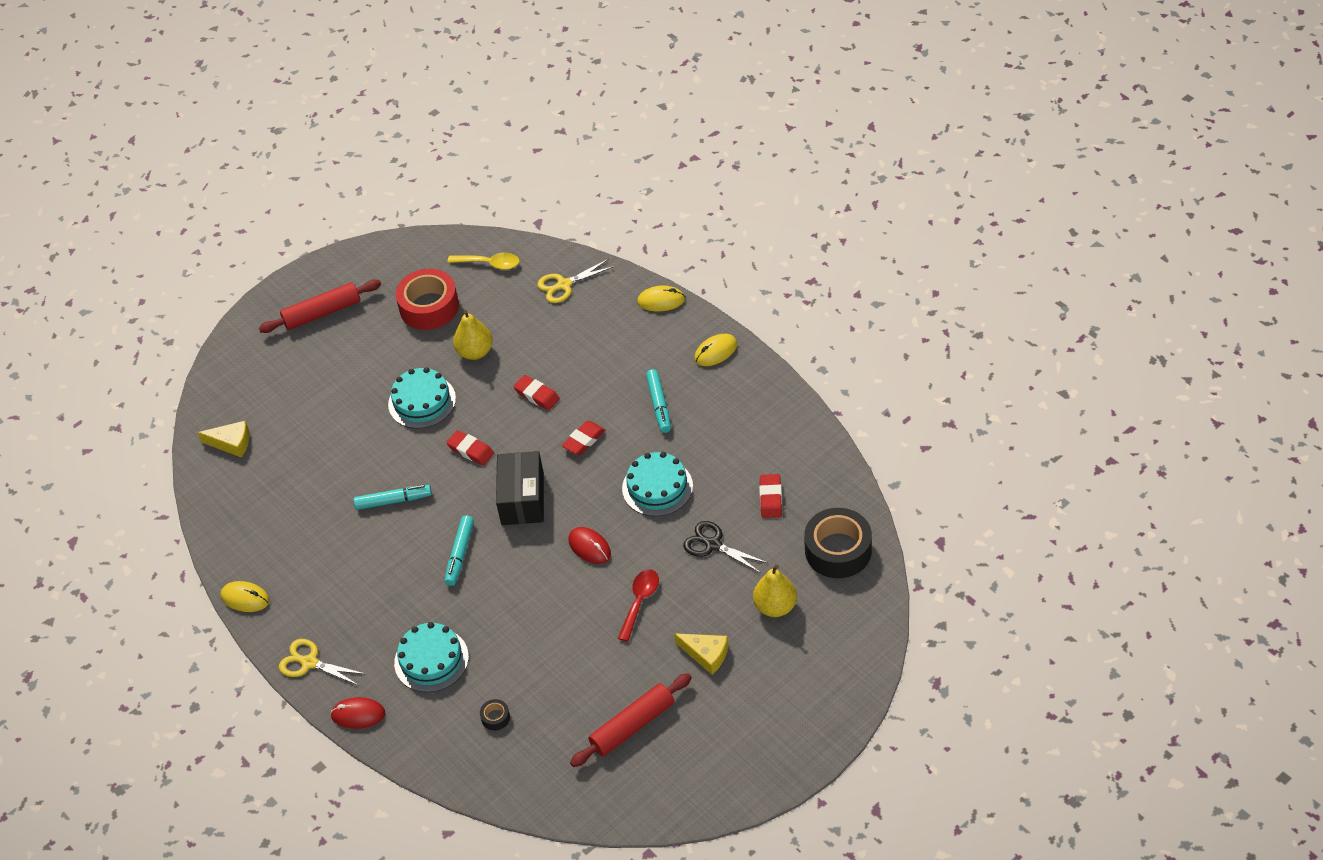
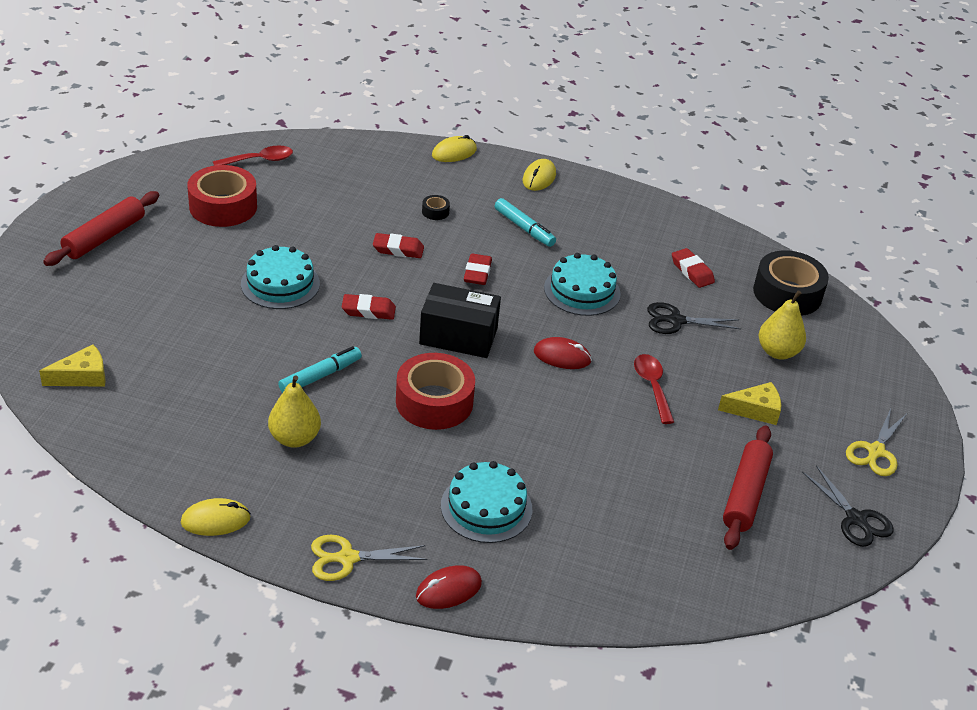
camera: 40 degrees left, 10 degrees down
turquoise marker [445,515,474,586] -> red tape [396,353,475,430]
yellow spoon [447,253,519,270] -> red spoon [213,145,293,166]
yellow pear [453,310,493,360] -> yellow pear moved to [268,375,321,448]
black tape [480,699,510,730] -> black tape moved to [422,195,450,220]
black box [496,451,544,525] -> black box turned 45 degrees counterclockwise [419,283,501,358]
yellow scissors [537,259,615,303] -> yellow scissors moved to [846,409,907,476]
none -> black scissors [802,465,893,547]

